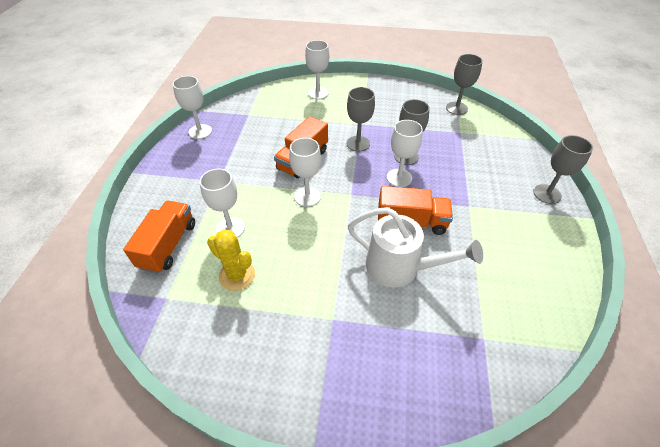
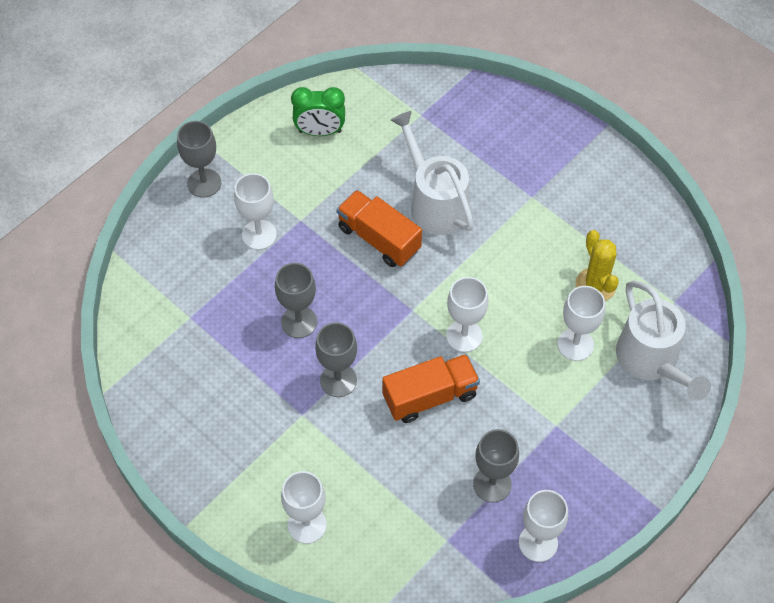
camera: 145 degrees left, 10 degrees up
orange truck [123,201,195,273] -> white watering can [616,280,711,401]
white goblet [387,120,423,187] -> white goblet moved to [234,173,277,250]
grey goblet [446,54,483,115] -> grey goblet moved to [473,429,519,503]
none -> green clock [291,87,345,136]

